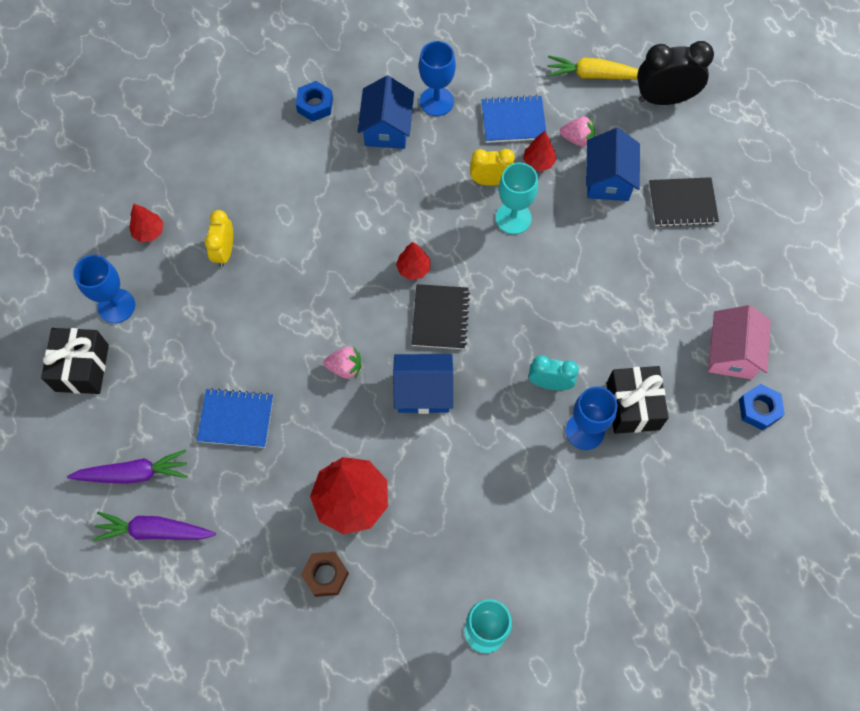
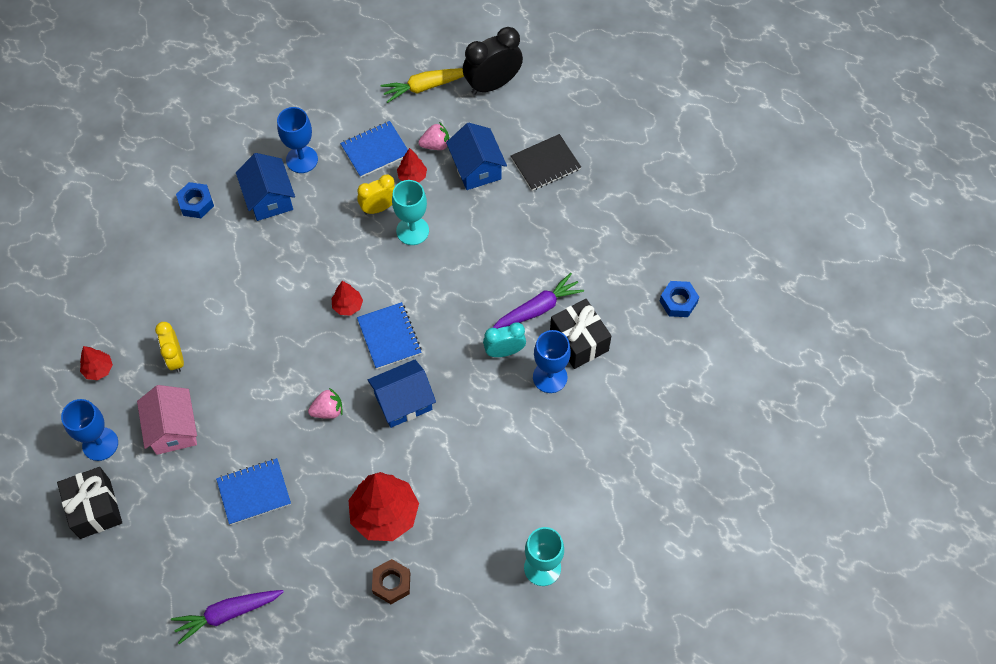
camera: 25 degrees left, 5 degrees down
purple carrot [67,450,188,484] -> purple carrot moved to [492,273,584,329]
black notebook [411,284,470,349] -> blue notebook [357,302,422,369]
pink house [708,305,771,379] -> pink house moved to [137,385,197,455]

